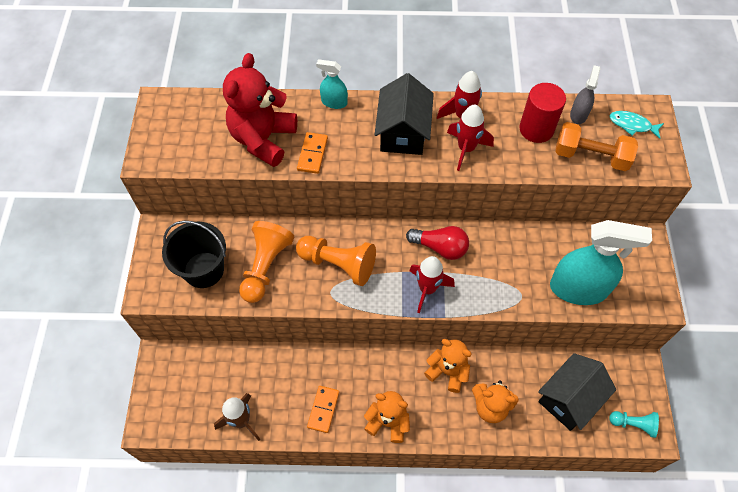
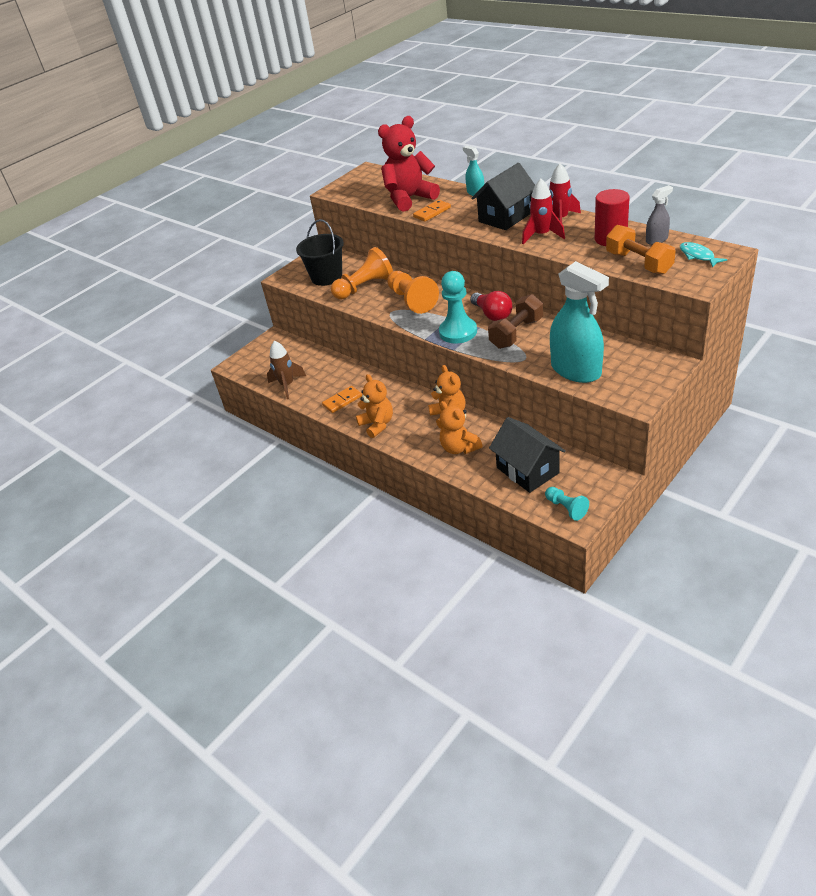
camera: 45 degrees right, 20 degrees down
red rocket [409,256,455,313] -> turquoise pawn [439,271,477,343]
black house [538,353,616,431] -> black house turned 60 degrees clockwise [489,417,566,493]
none -> brown dumbbell [488,294,543,349]

